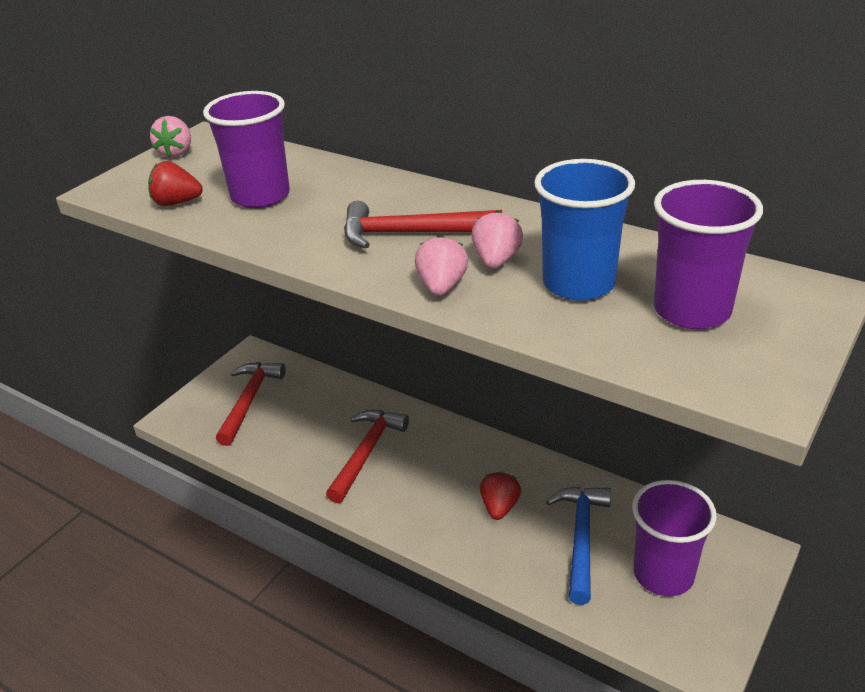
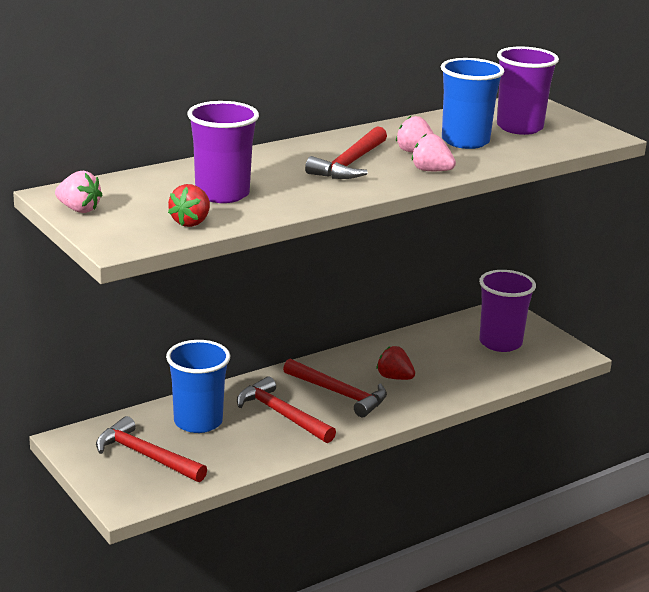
camera: 70 degrees left, 10 degrees down
blue hammer [546,486,611,605] -> none
none -> blue cup [166,340,231,433]
none -> red hammer [283,359,387,417]

